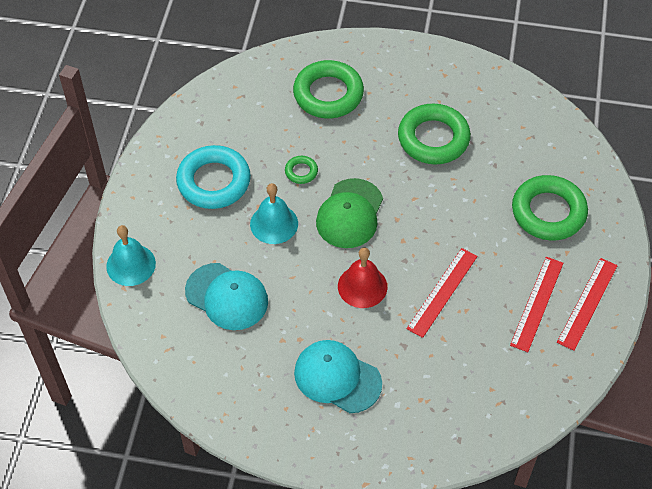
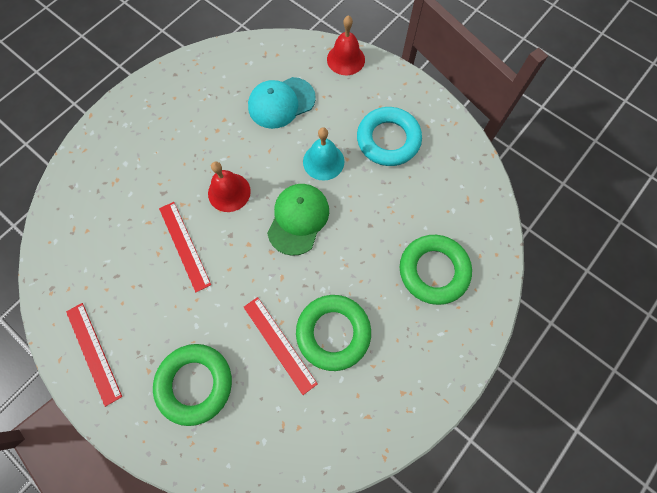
camera: 120 degrees right, 15 degrees up
turquoise bell [106,225,156,286] -> red bell [327,15,365,75]
green ring [285,156,318,184] -> none
turquoise cap [294,340,382,413] -> none
green cap [316,178,383,248] -> green cap turned 60 degrees clockwise [267,184,329,256]
red ruler [510,257,563,352] -> red ruler moved to [244,297,318,395]

